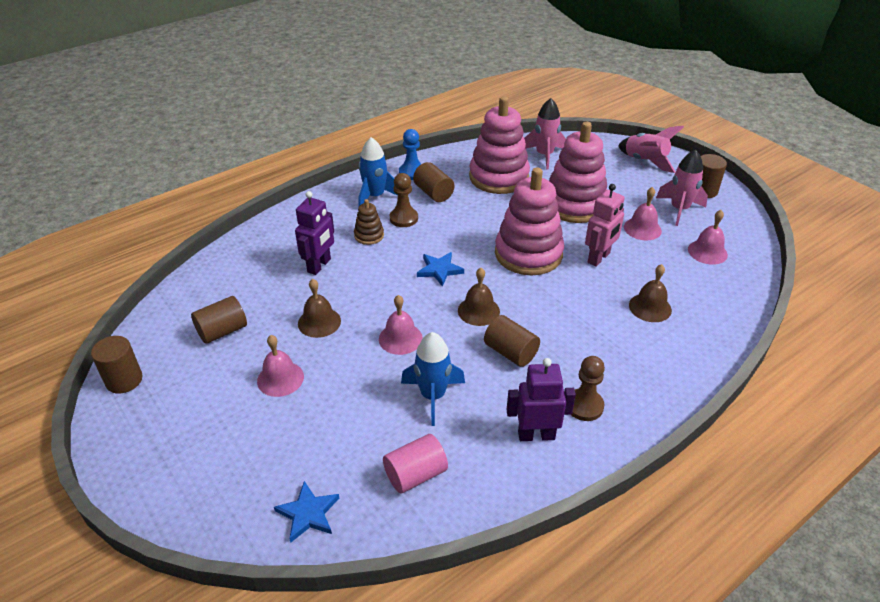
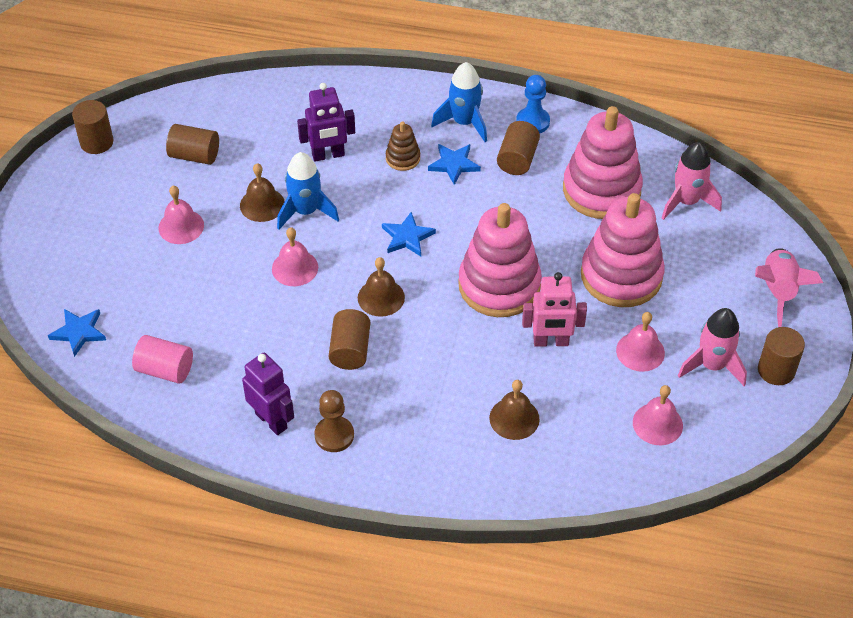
camera: 50 degrees right, 10 degrees up
brown pawn [390,173,418,227] -> blue star [428,144,481,185]
blue rocket [401,332,465,426] -> blue rocket moved to [277,152,339,230]

